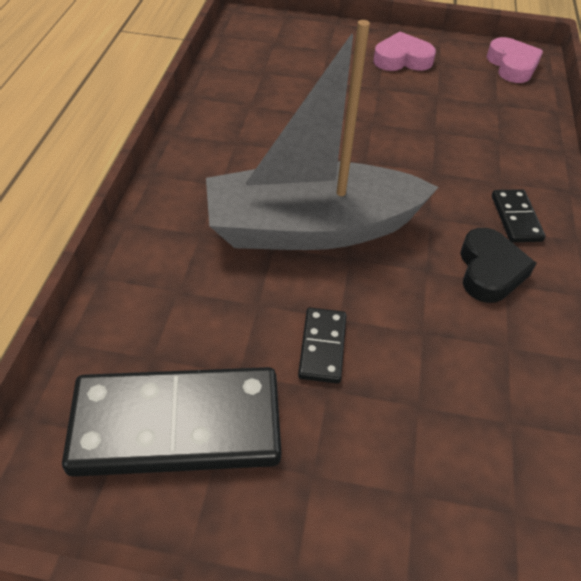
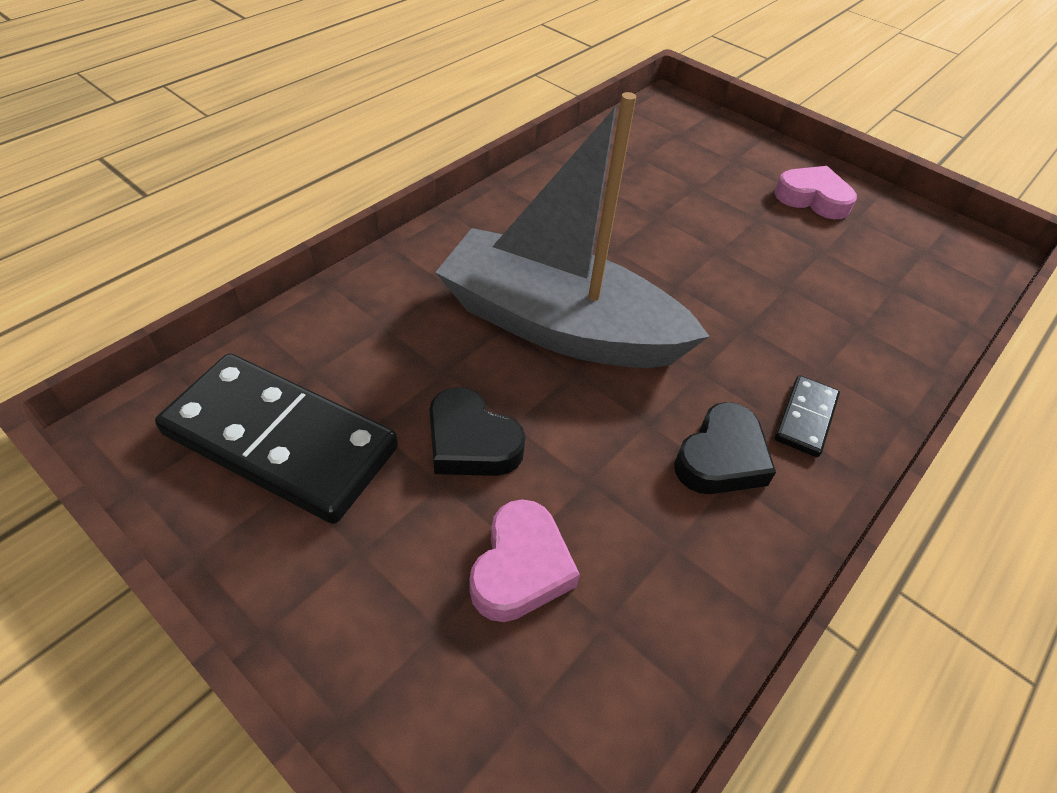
camera: 30 degrees right, 0 degrees up
black domino [298,308,346,384] -> black heart [429,387,525,476]
pink heart [486,37,543,83] -> pink heart moved to [469,499,580,622]

